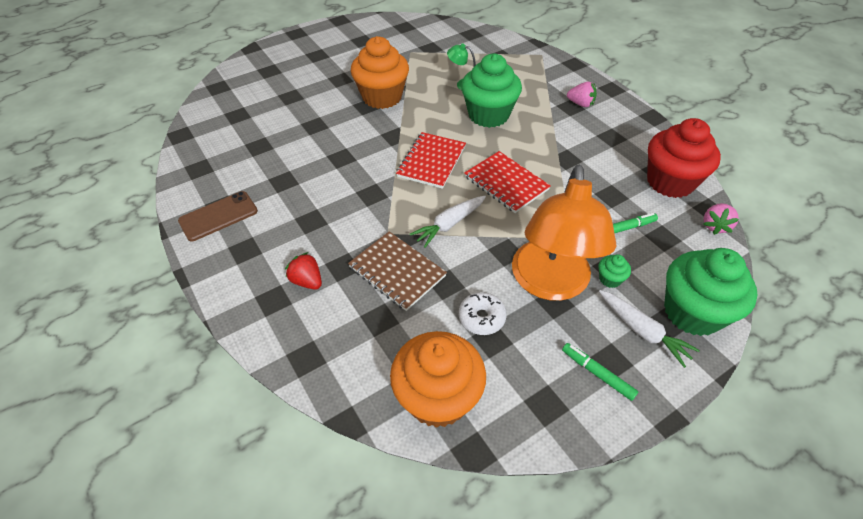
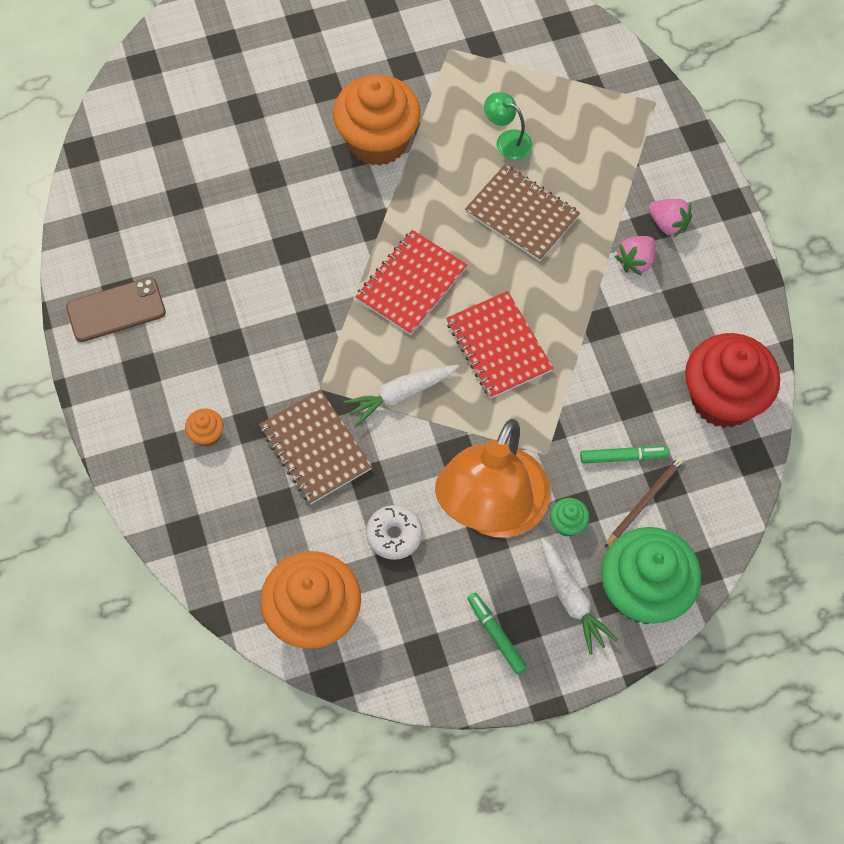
camera: 15 degrees right, 15 degrees up
red strawberry [285,252,322,290] -> orange cupcake [185,408,224,447]
green cupcake [461,54,522,128] -> brown notebook [465,164,580,261]
pink strawberry [704,203,739,235] -> pink strawberry moved to [615,236,656,276]
none -> brown pencil [605,457,684,548]

